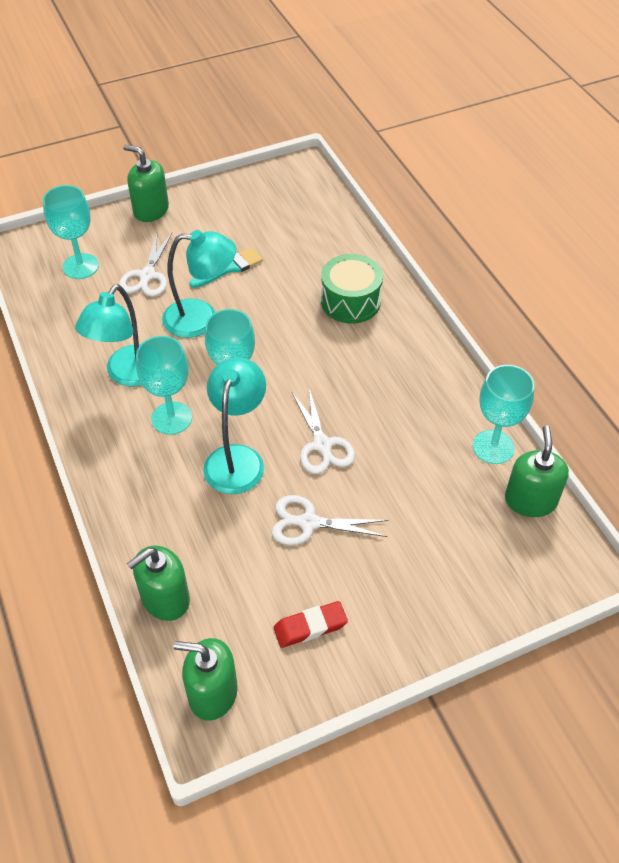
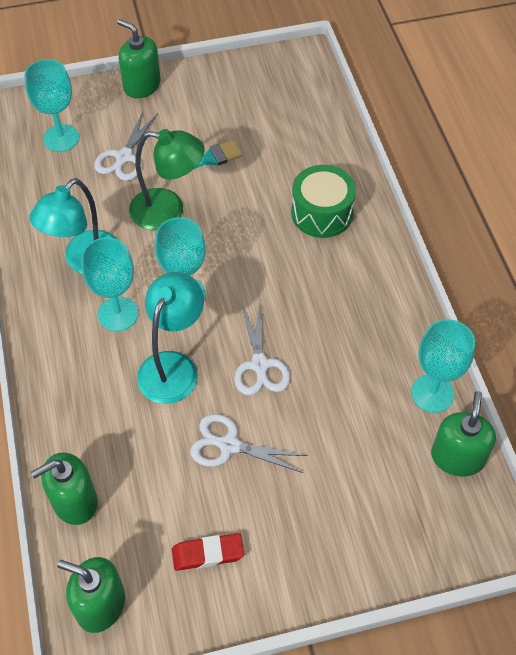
camera: 10 degrees right, 5 degrees up
turquoise lamp [162,230,236,338] -> green lamp [129,129,205,230]

